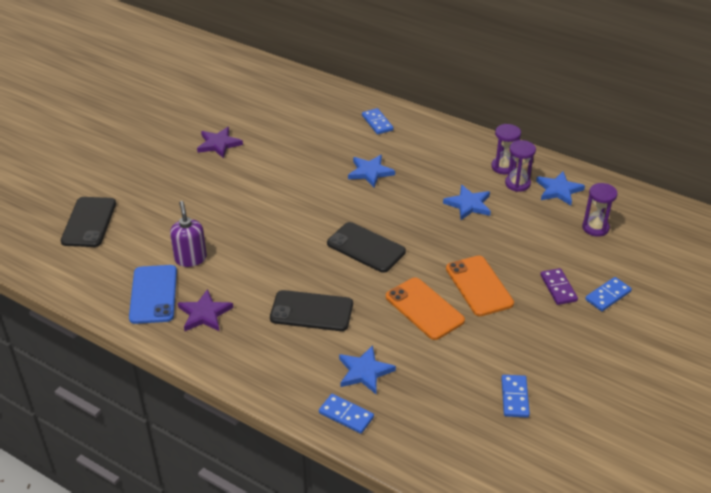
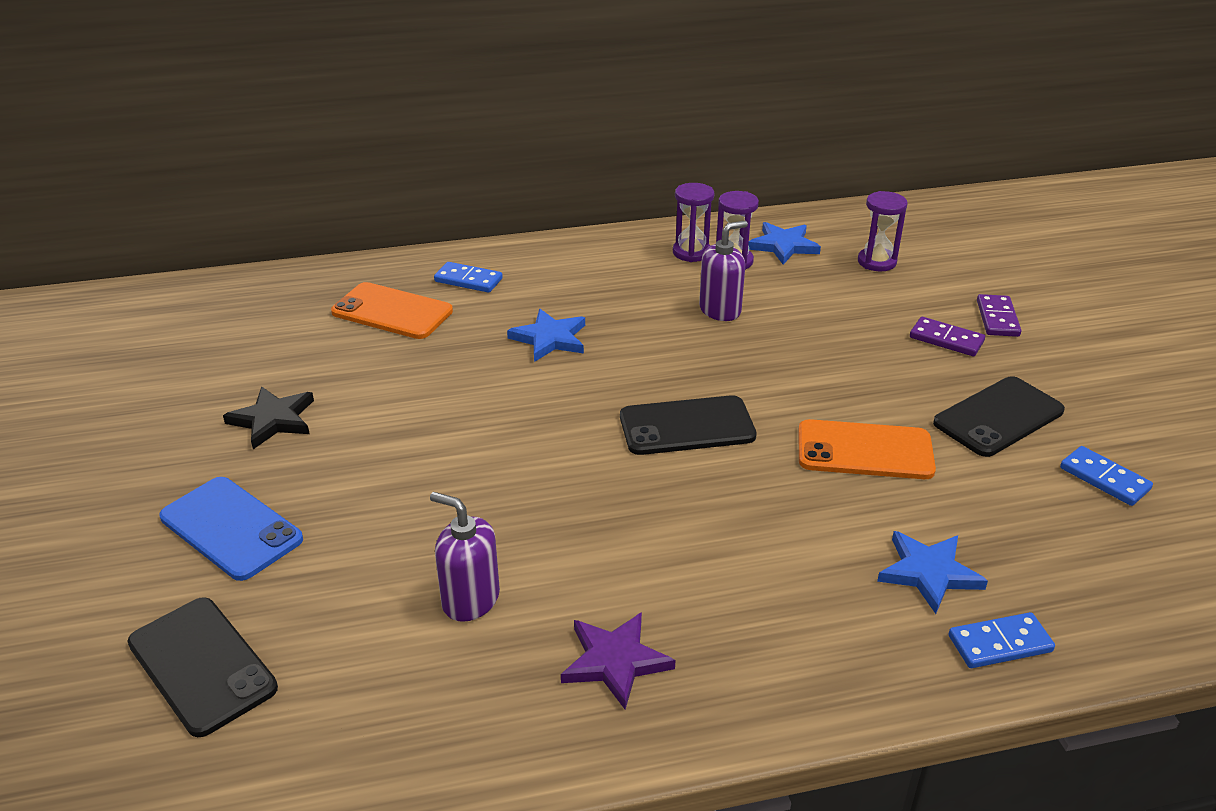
camera: 45 degrees left, 5 degrees down
blue phone [129,265,177,324] -> blue phone moved to [159,477,303,581]
purple star [197,127,243,158] -> black star [223,386,314,449]
black phone [270,290,353,331] -> black phone moved to [933,376,1065,457]
blue star [443,185,491,220] -> purple soap dispenser [699,221,748,321]
orange phone [446,256,514,316] -> orange phone moved to [331,282,453,339]
blue domino [585,277,632,311] -> purple domino [977,294,1021,337]

